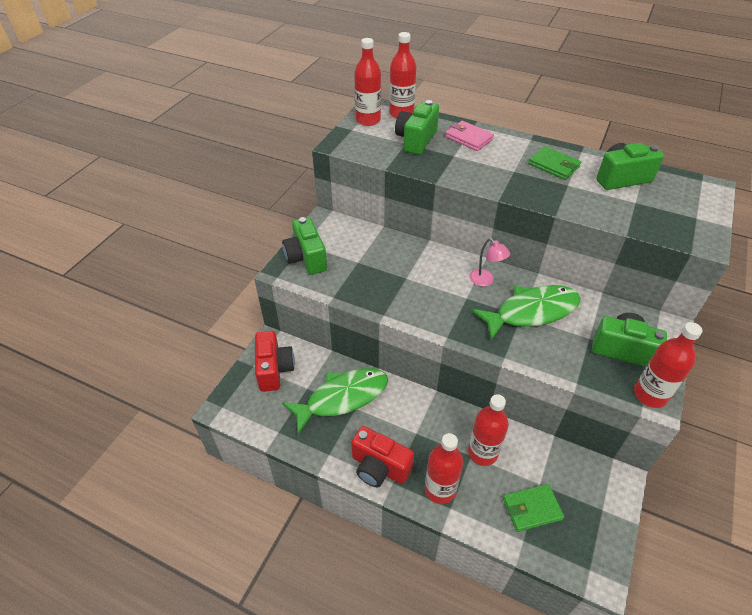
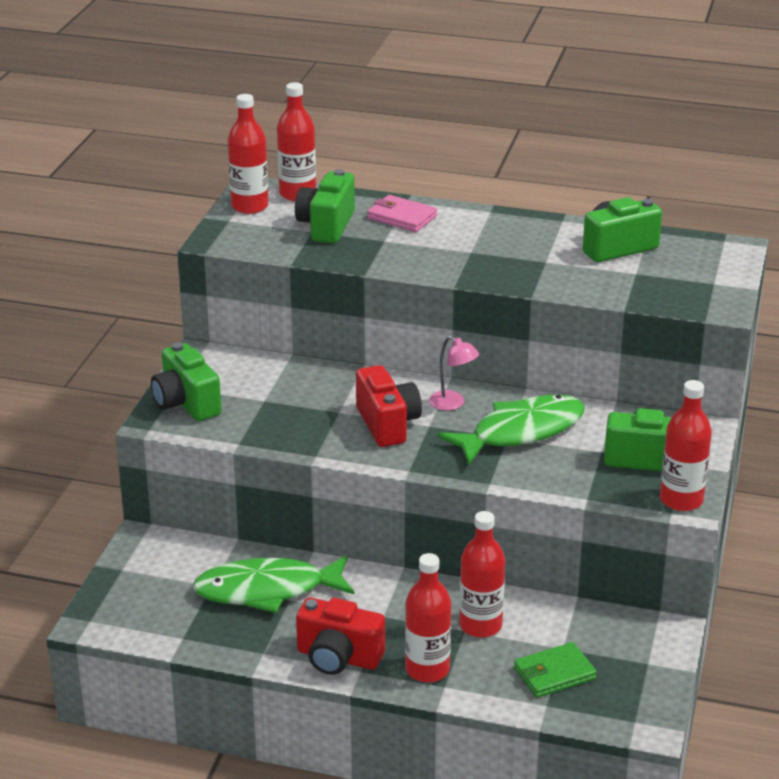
camera: 10 degrees left, 15 degrees down
red camera [255,331,295,392] -> red camera moved to [356,365,422,447]
green fish [282,368,388,434] -> green fish turned 150 degrees counterclockwise [192,555,355,613]
green wallet [528,146,581,180] -> none

